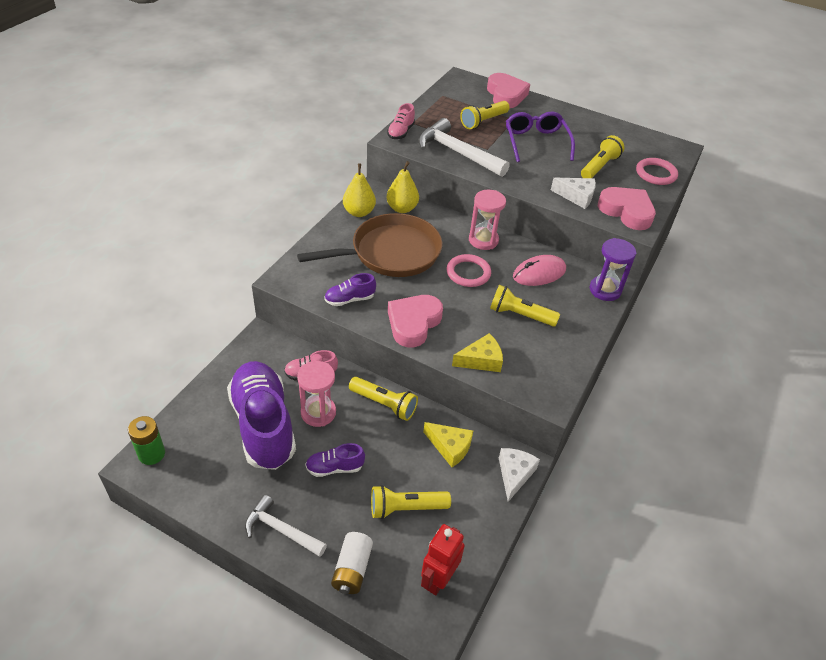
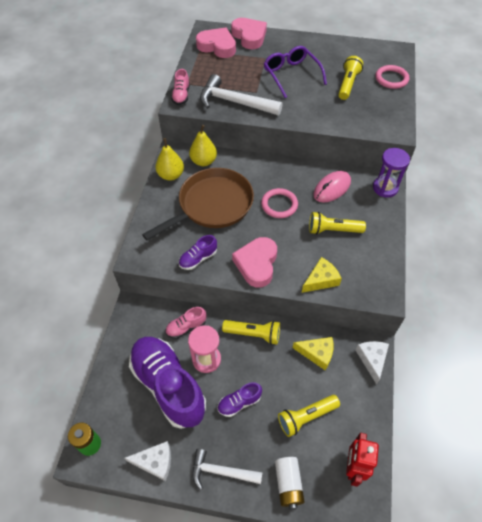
camera: 15 degrees left, 10 degrees up
yellow flashlight [460,101,510,129] -> none
pink hourglass [469,190,506,250] -> none
white cheese [551,178,596,209] -> white cheese moved to [124,441,171,481]
pink heart [598,187,656,230] -> pink heart moved to [196,27,236,58]

